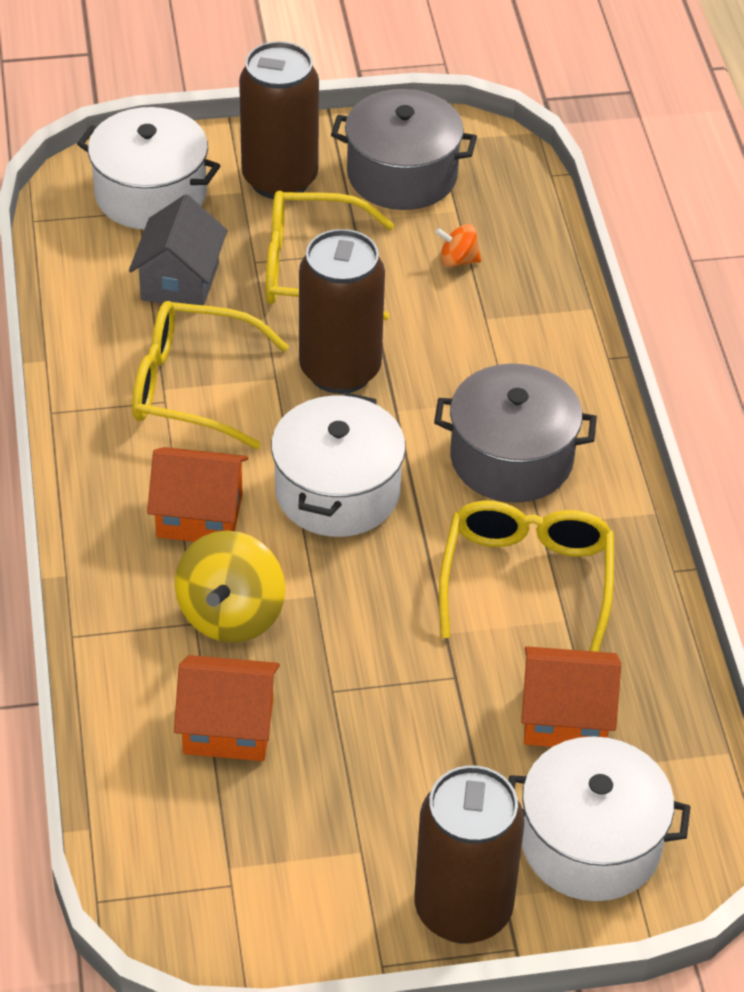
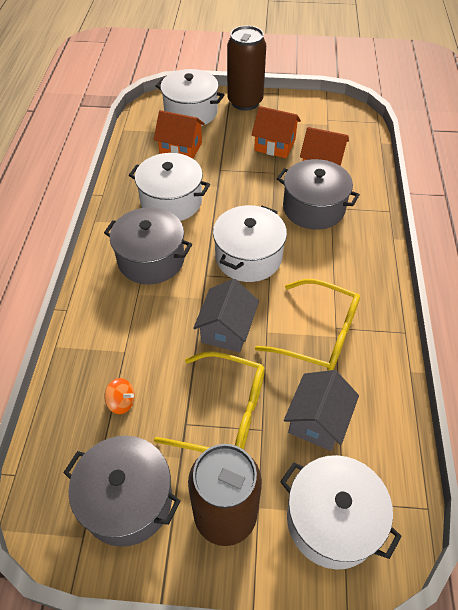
camera: 165 degrees left, 5 degrees up
orange house [147,447,248,542] -> orange house moved to [251,106,301,158]
yellow spinning top [175,530,285,643] -> grey pot [277,159,360,230]
brown can [299,229,385,394] -> grey house [193,279,259,353]
yellow glasses [439,500,614,652] -> white pot [129,153,210,221]

